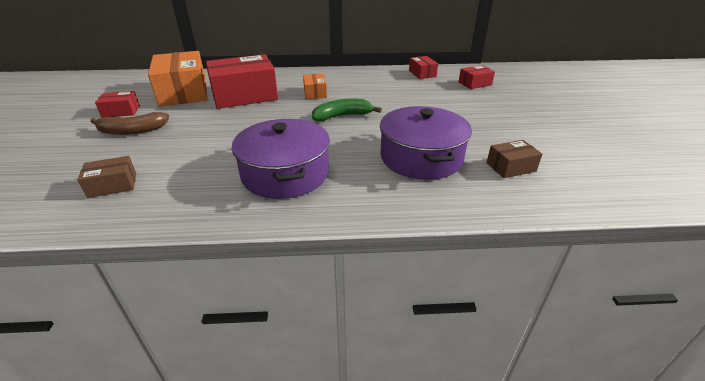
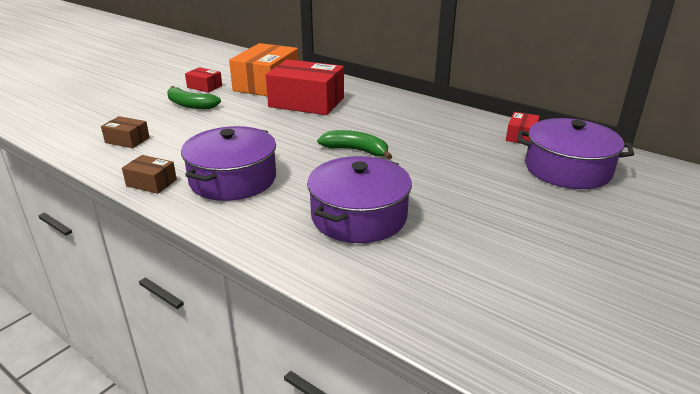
camera: 40 degrees right, 5 degrees down
brown banana [91,112,169,135] -> green banana [167,86,221,109]
orange box [303,73,327,99] -> none
red box [459,65,495,89] -> purple pot [518,118,634,189]
brown box [487,140,542,178] -> brown box moved to [122,155,177,194]

